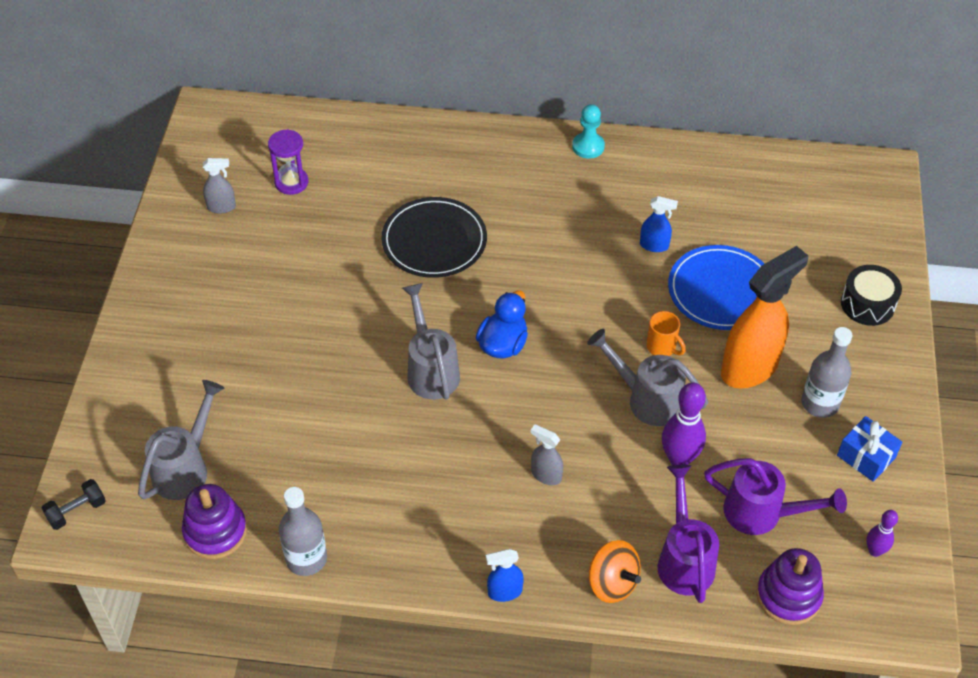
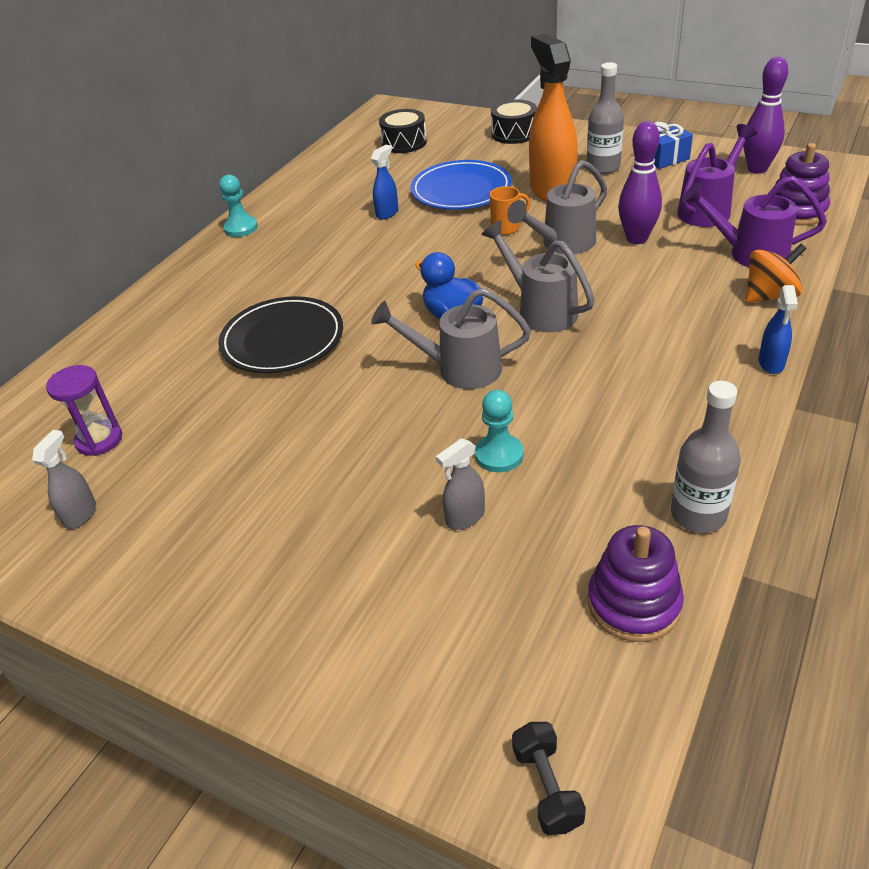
camera: 65 degrees left, 10 degrees down
grey watering can [138,380,224,500] -> grey watering can moved to [481,220,595,332]
grey spray bottle [531,424,563,485] -> grey spray bottle moved to [436,438,485,530]
purple bowling pin [866,510,898,557] -> purple bowling pin [743,57,788,174], size x1.73
none -> black drum [379,109,427,153]
none -> turquoise pawn [475,390,523,472]

